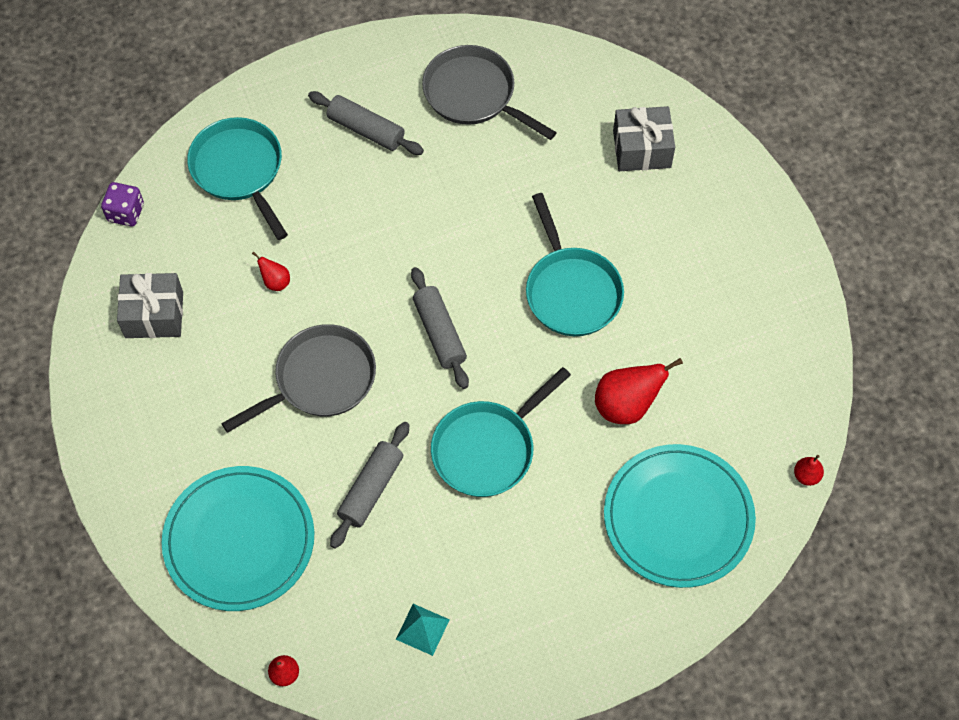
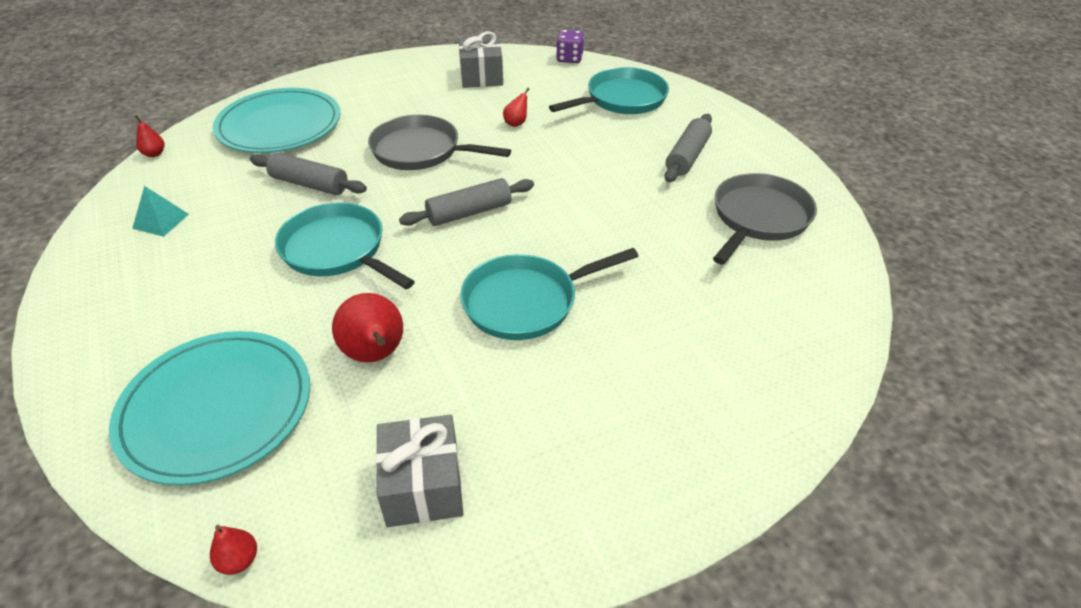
camera: 85 degrees right, 20 degrees down
grey pan [221,324,376,433] -> grey pan turned 150 degrees clockwise [368,115,511,170]
grey gift [613,106,675,171] -> grey gift moved to [376,415,463,527]

